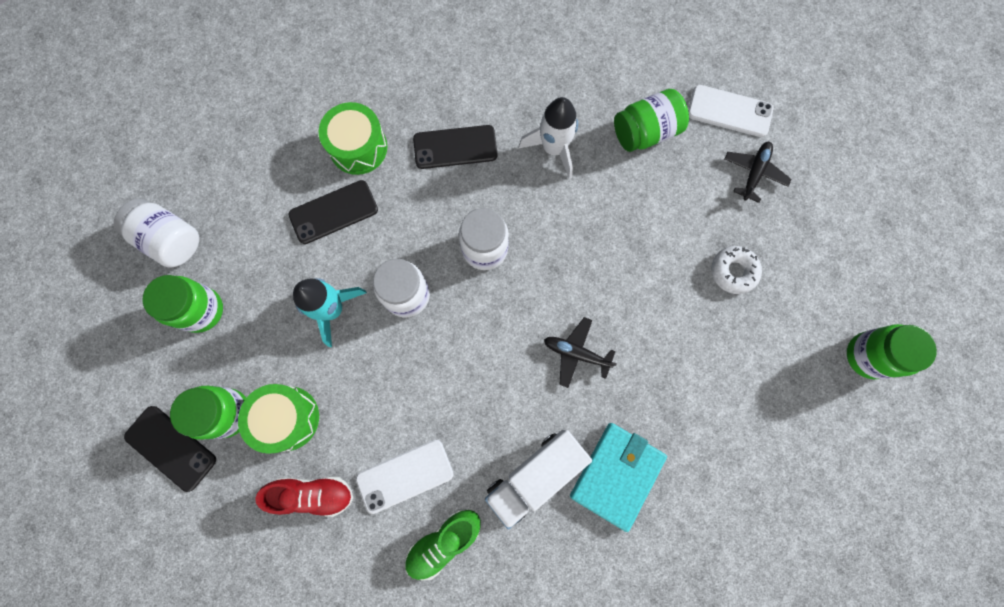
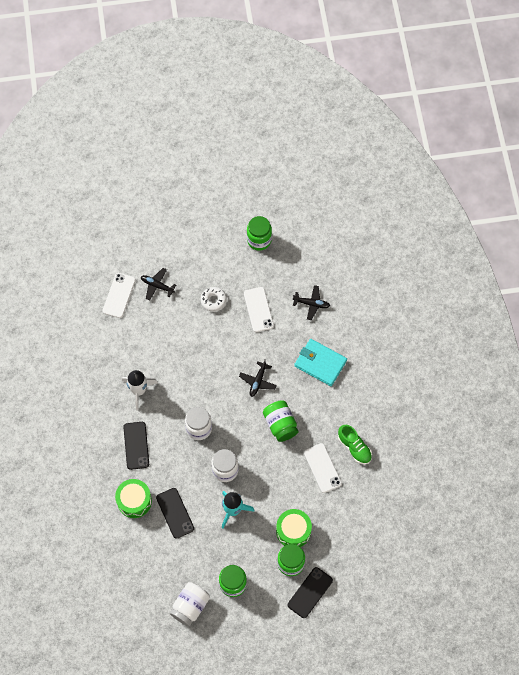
camera: 90 degrees left, 10 degrees down
red shoe [255,476,353,517] -> none
white truck [485,430,592,529] -> none
green jar [614,89,689,152] -> green jar moved to [263,400,298,442]
none -> white phone [244,287,274,332]
none -> black plane [293,285,330,320]

